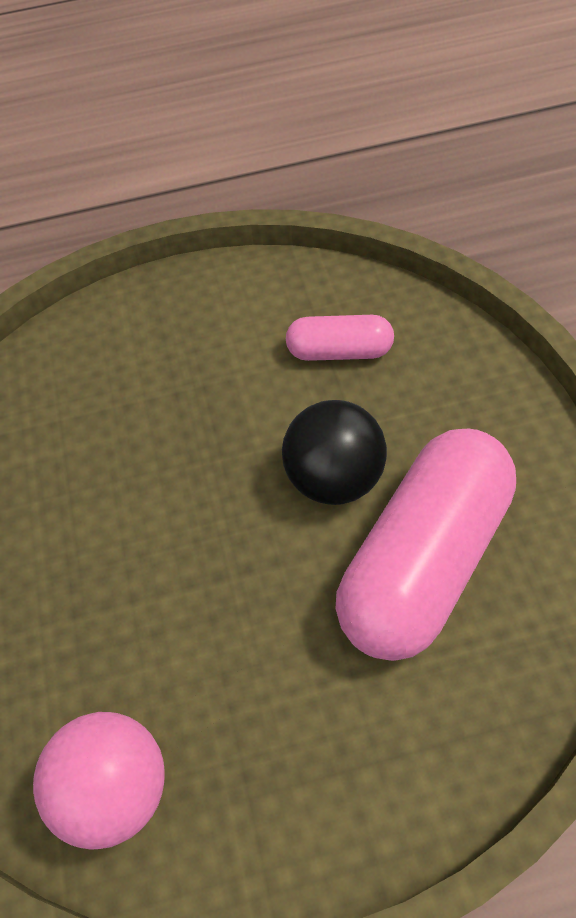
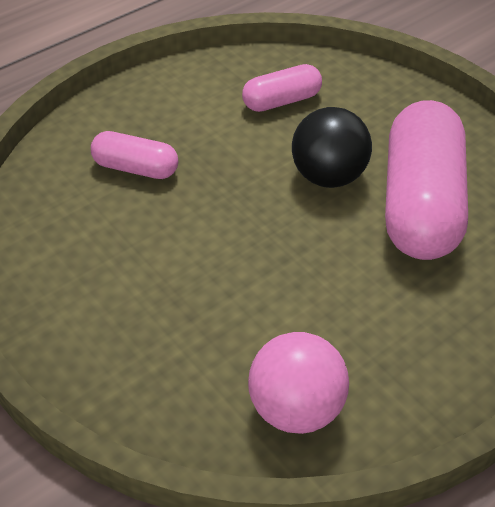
camera: 30 degrees left, 10 degrees down
none -> pink capsule [91,131,178,179]

